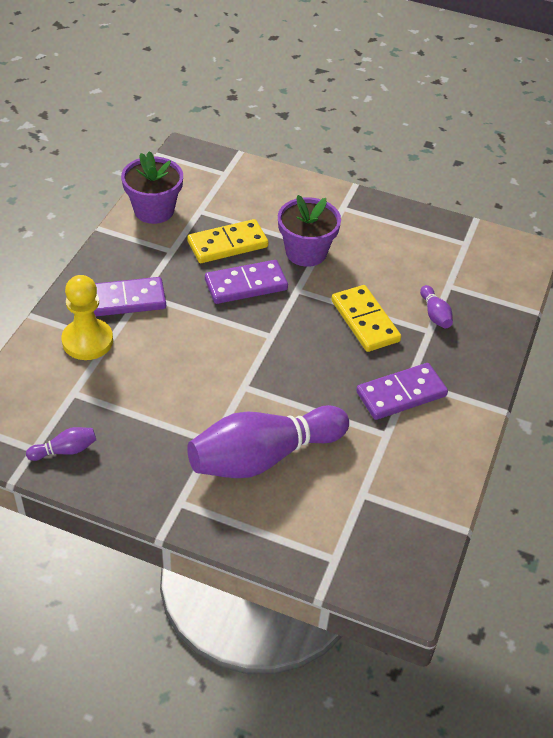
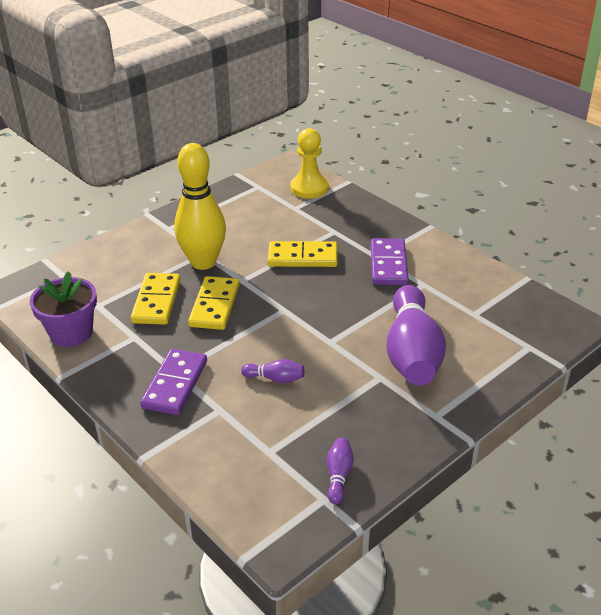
camera: 60 degrees left, 10 degrees down
yellow pawn [61,275,113,360] -> yellow pawn moved to [290,128,329,199]
purple domino [205,260,288,304] -> yellow domino [188,276,240,330]
purple flower pot [278,195,341,267] -> yellow bowling pin [174,143,226,270]
purple bowling pin [420,285,453,328] -> purple bowling pin moved to [241,359,305,383]

